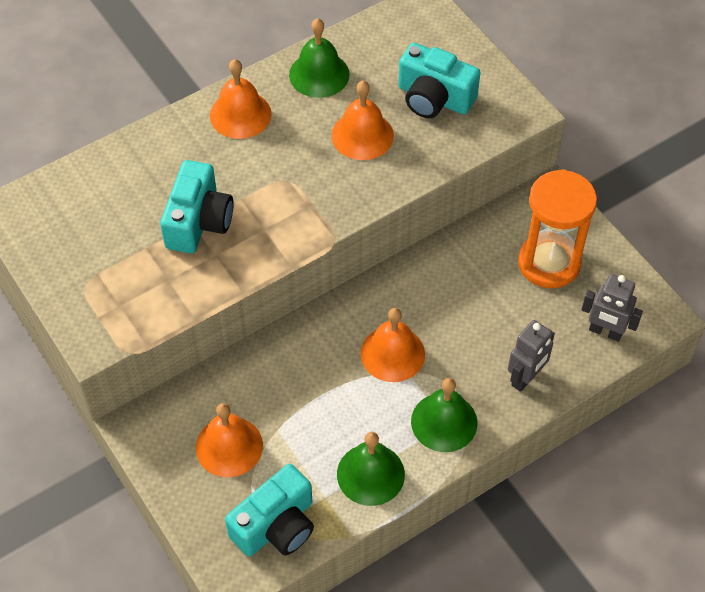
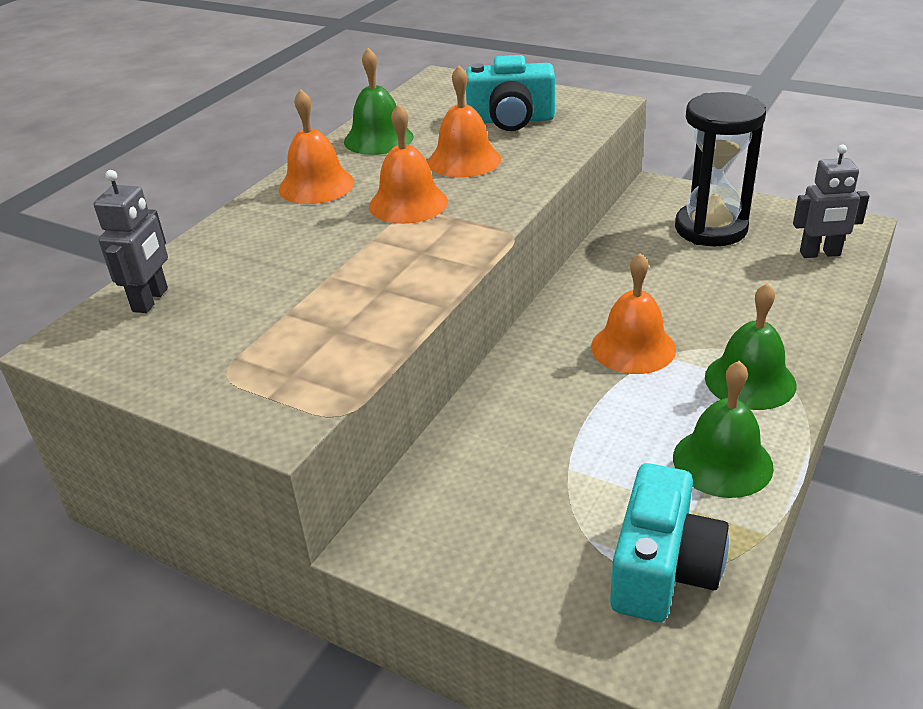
camera: 25 degrees left, 20 degrees down
turquoise camera [160,160,234,253] -> none
orange bell [196,403,263,477] -> orange bell moved to [369,104,448,224]
grey robot [508,320,555,392] -> grey robot moved to [94,170,168,313]
orange hourglass [518,169,597,288] -> black hourglass [675,92,766,246]

